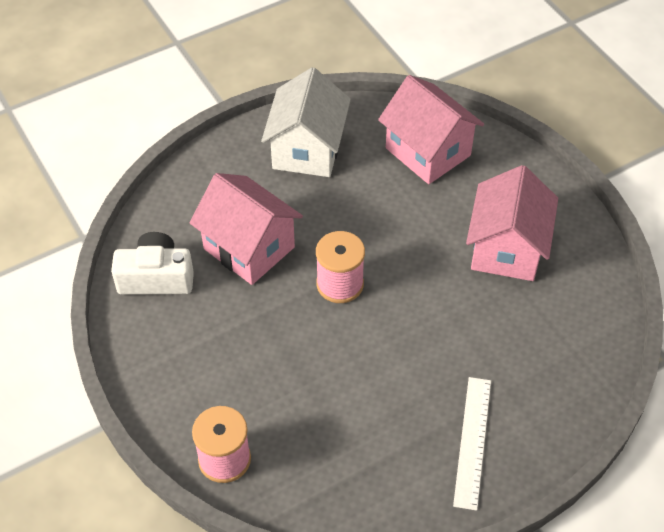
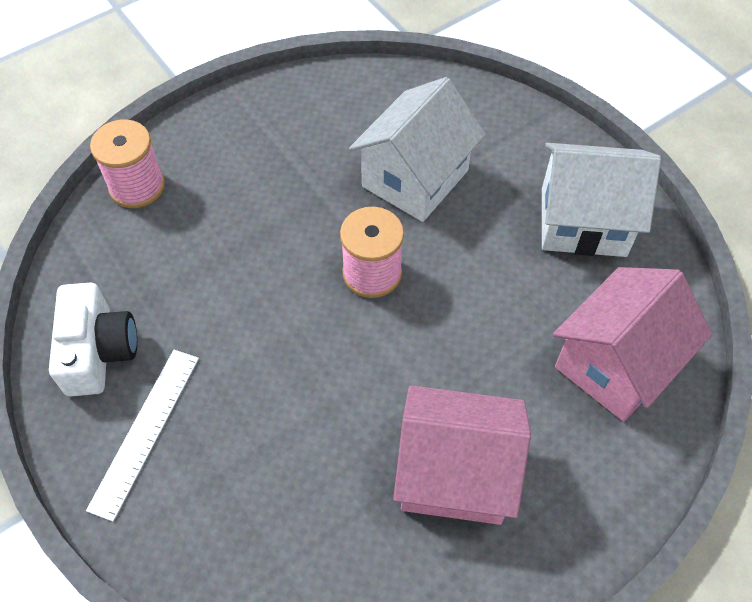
camera: 85 degrees right, 5 degrees up
white camera [111,232,194,295] -> white camera moved to [49,282,137,396]
pink house [190,173,303,285] -> white house [349,77,486,222]
white ruler [453,377,491,511] -> white ruler turned 75 degrees counterclockwise [86,350,199,522]

